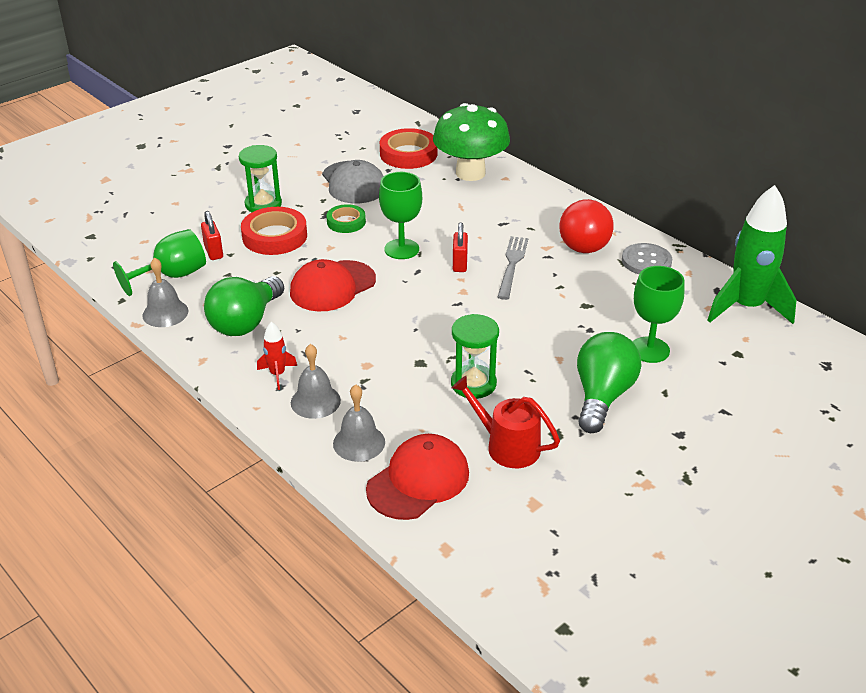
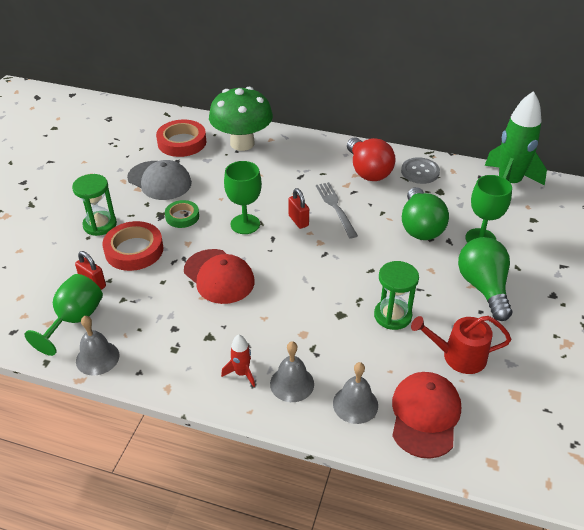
camera: 30 degrees left, 5 degrees up
green light bulb [204,276,284,336] -> green light bulb moved to [402,187,449,240]
red cap [290,259,376,312] -> red cap turned 60 degrees counterclockwise [184,249,255,304]

